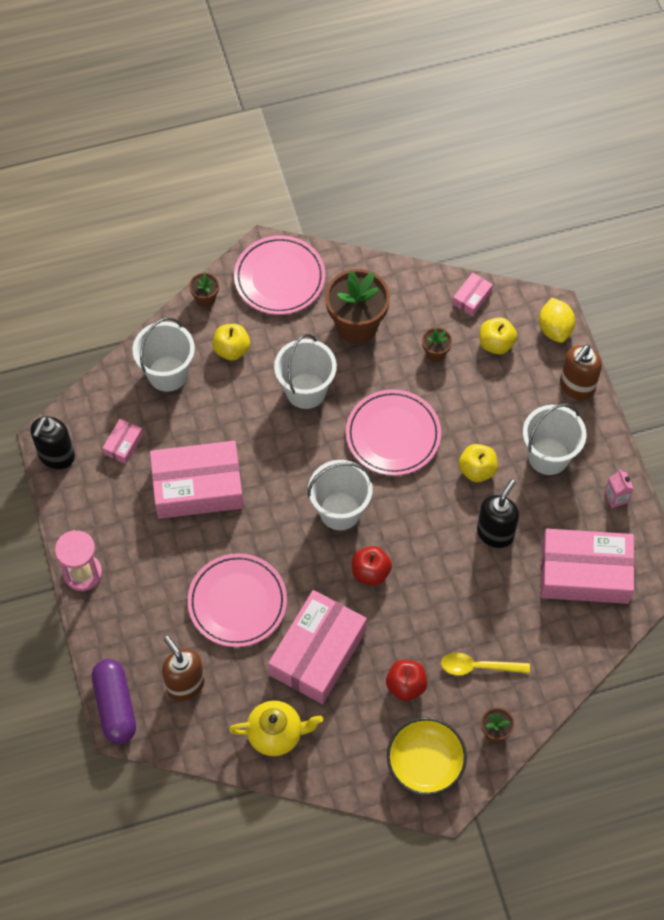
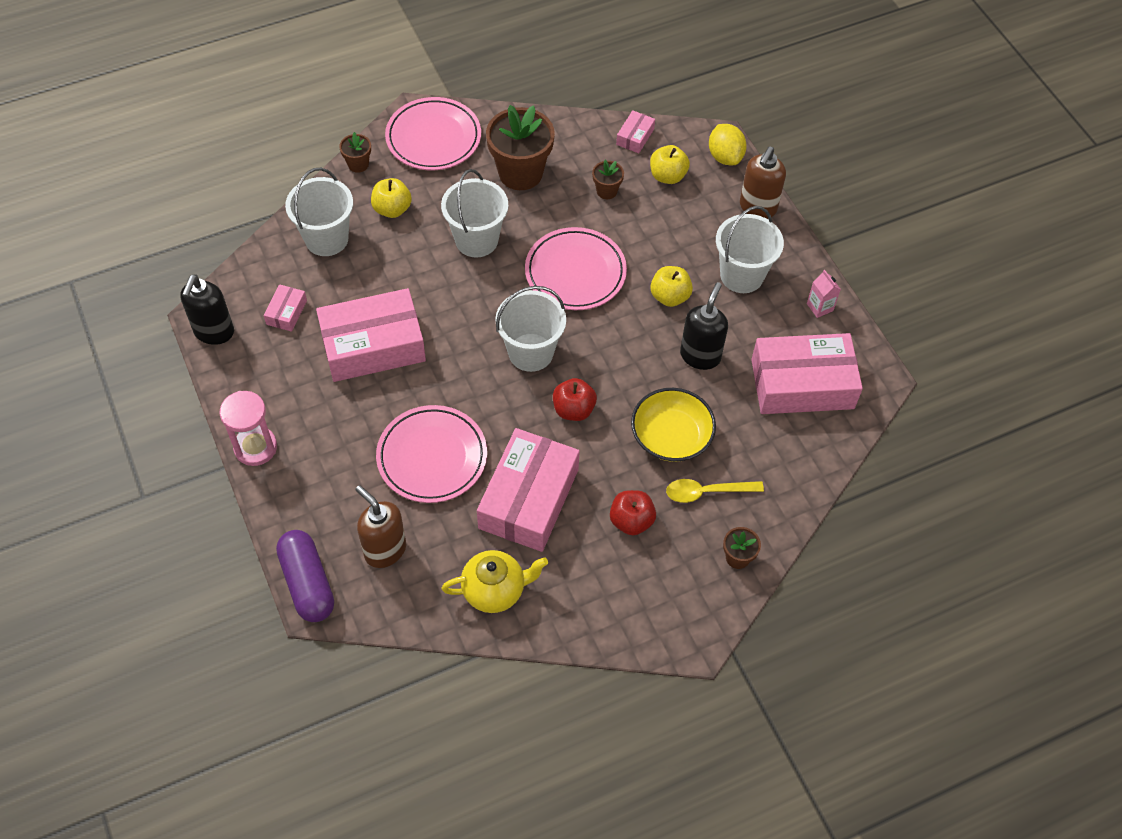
camera: 10 degrees left, 5 degrees down
yellow bowl [387,717,467,796] -> yellow bowl moved to [631,388,716,462]

